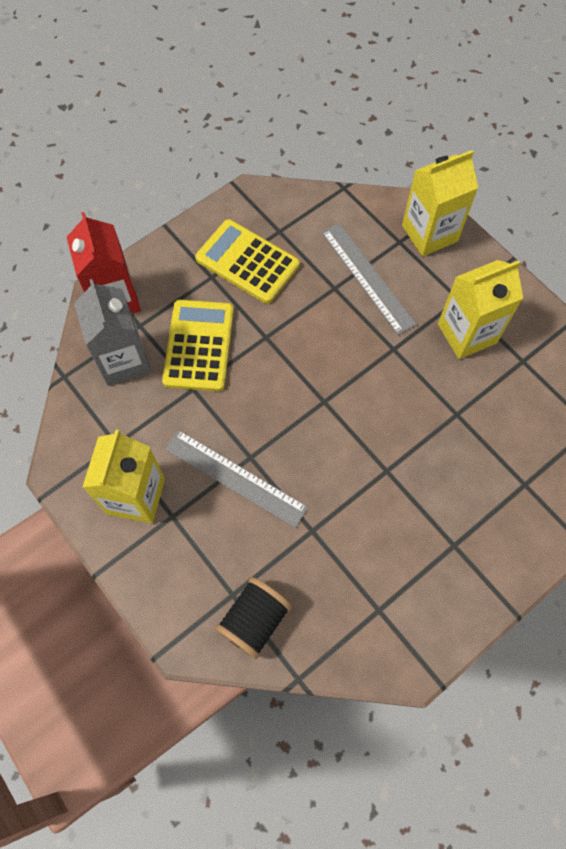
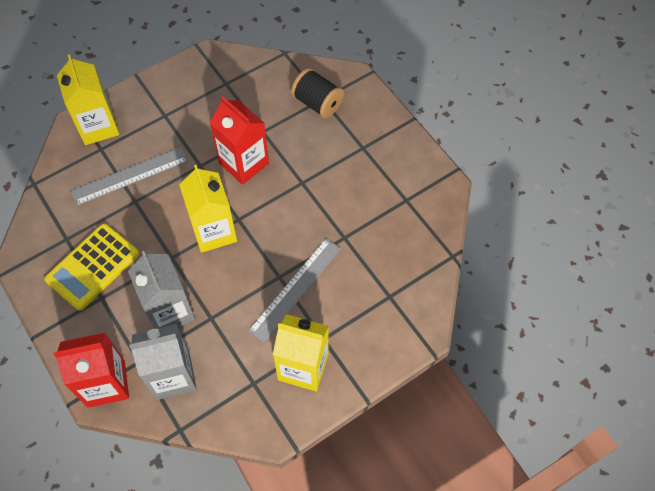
camera: 85 degrees left, 5 degrees down
yellow calculator [162,300,234,391] -> grey carton [128,251,195,329]
black spool [215,577,292,659] -> black spool moved to [291,68,344,118]
yellow carton [438,260,523,359] -> yellow carton moved to [179,165,237,253]
none -> red carton [209,96,269,185]

